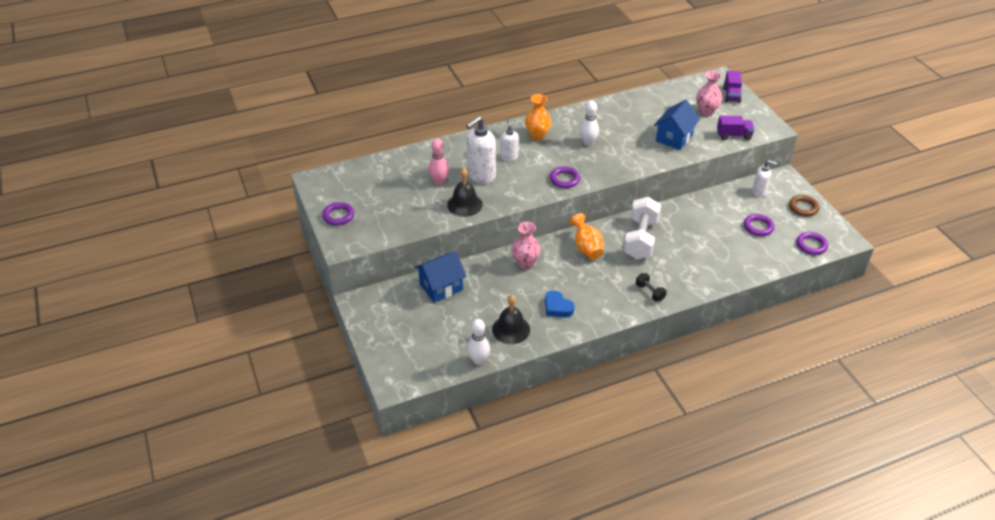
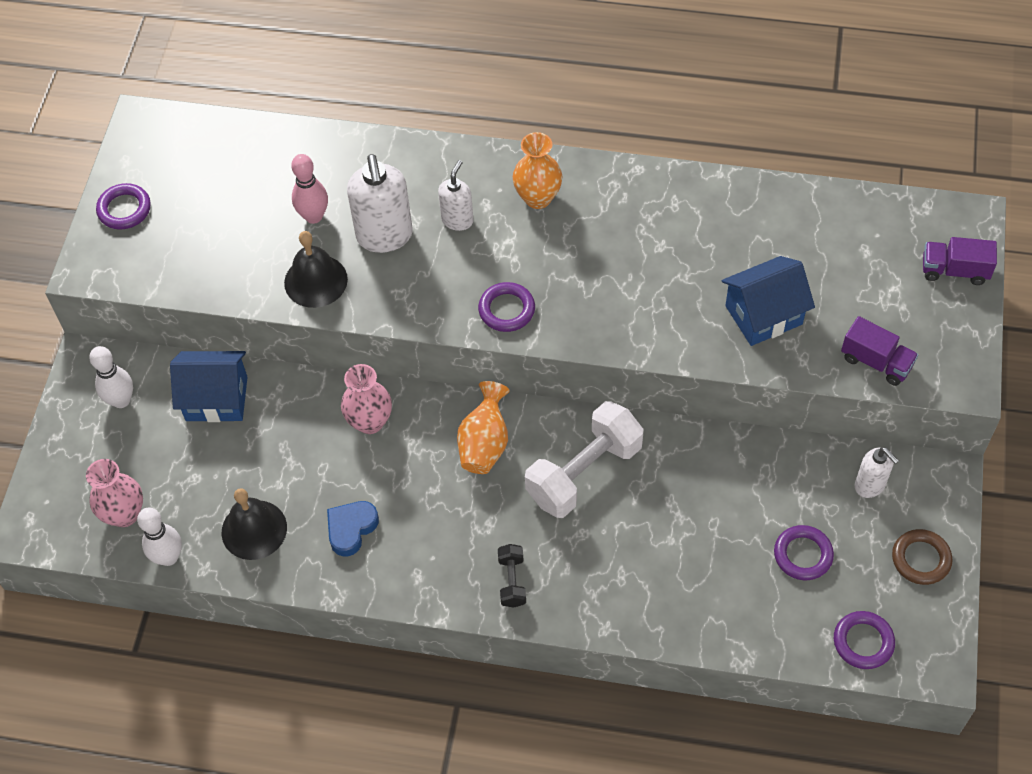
camera: 35 degrees right, 15 degrees up
white soap dispenser [466,116,496,184] -> white soap dispenser turned 90 degrees counterclockwise [347,154,413,253]
blue heart [545,290,575,317] -> blue heart turned 45 degrees clockwise [327,501,379,556]
white bowling pin [580,100,599,146] -> white bowling pin moved to [89,346,133,408]
pink vase [696,71,722,116] -> pink vase moved to [86,459,143,527]
purple truck [723,71,742,103] -> purple truck turned 60 degrees clockwise [923,237,997,285]

